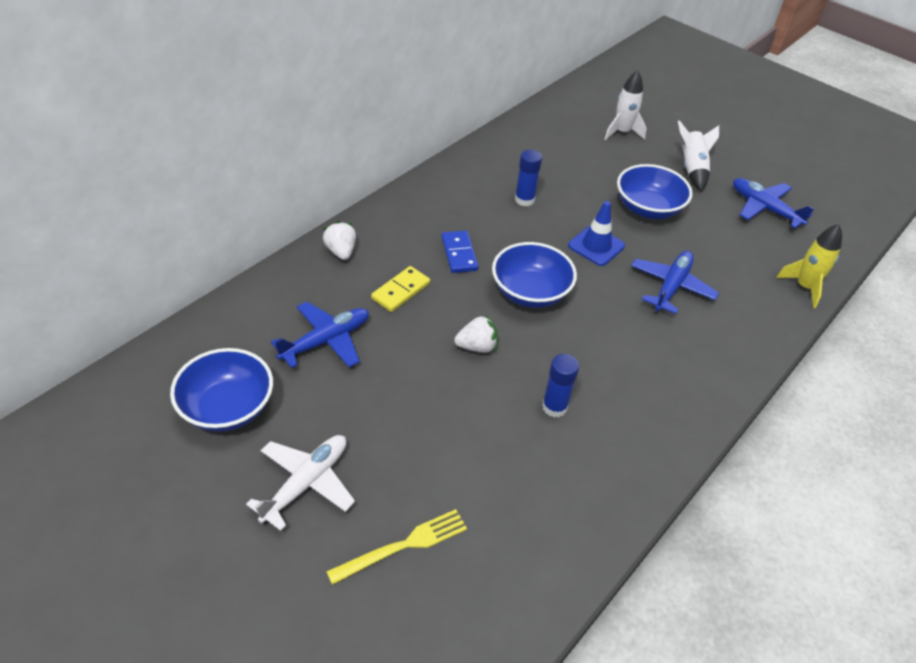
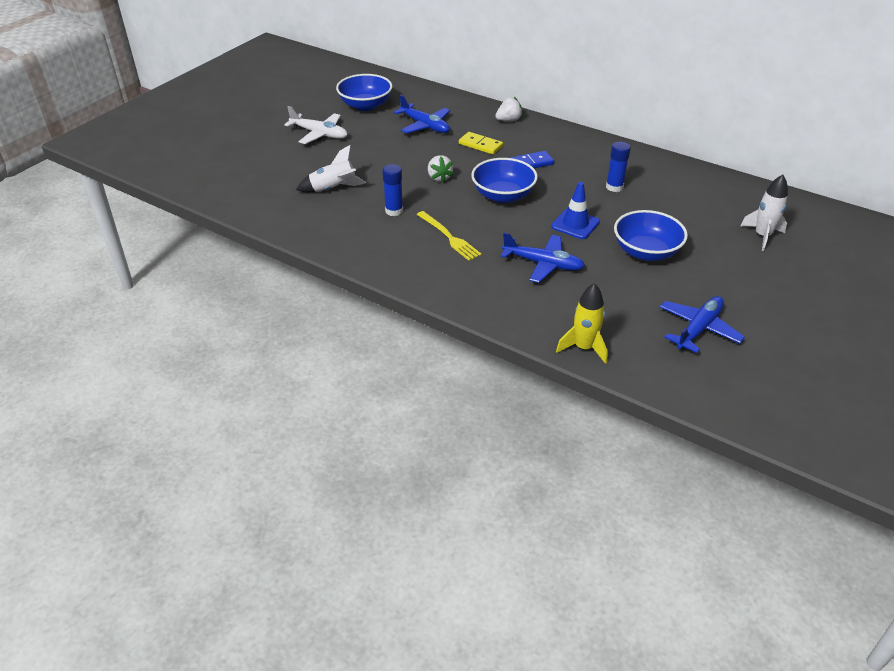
camera: 85 degrees right, 5 degrees down
yellow fork [326,509,467,585] -> yellow fork moved to [417,211,482,261]
white rocket [678,120,719,192] -> white rocket moved to [296,145,366,192]

